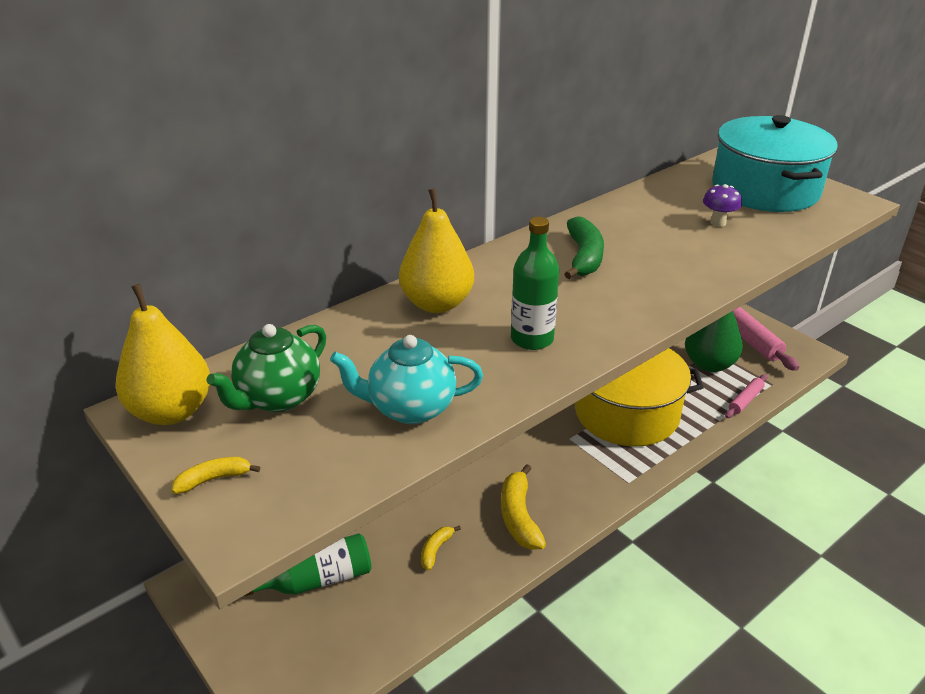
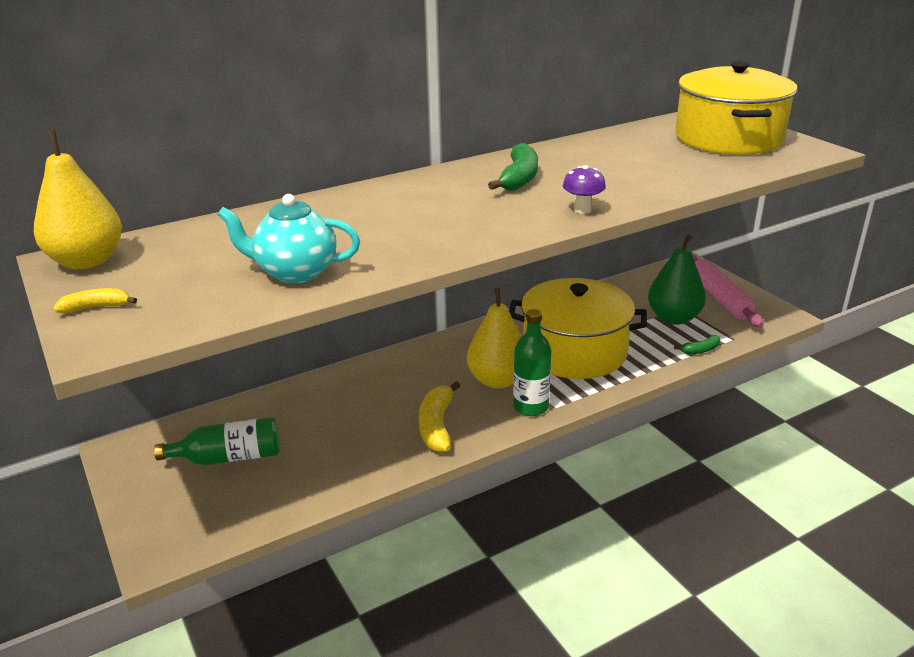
camera: 10 degrees right, 5 degrees down
green teapot [206,324,326,412] -> none
yellow pear [399,188,474,313] -> yellow pear moved to [467,288,522,388]
yellow banana [421,526,461,571] -> none
green bottle [511,217,559,350] -> green bottle moved to [513,309,552,416]
purple mushroom [703,184,742,227] -> purple mushroom moved to [563,165,606,214]
turquoise pot [712,115,838,212] -> yellow pot [675,61,798,155]
pink rolling pin [725,374,767,418] -> green banana [674,335,720,354]

